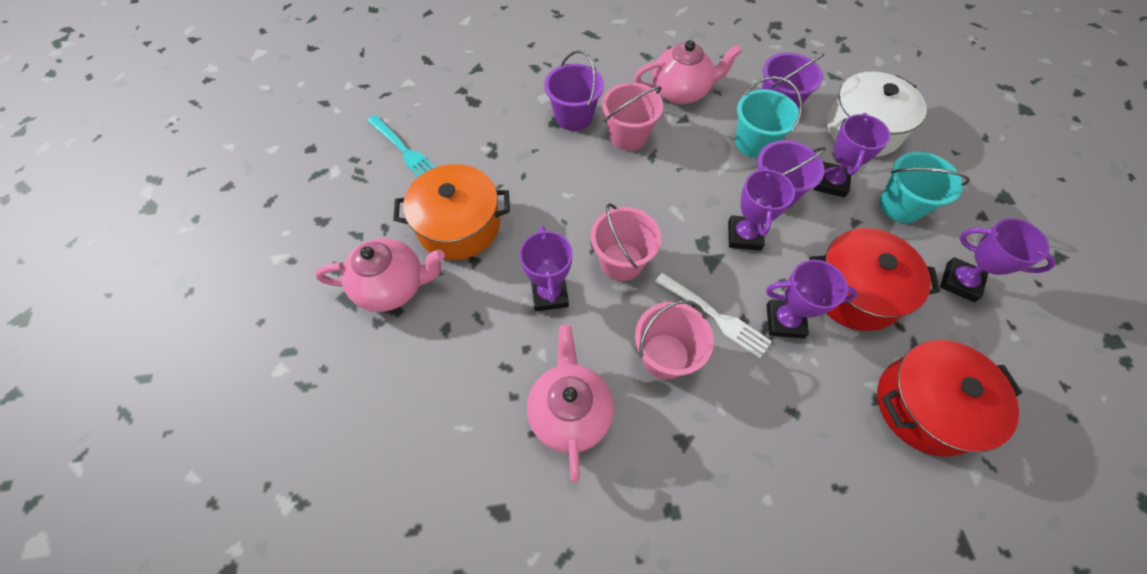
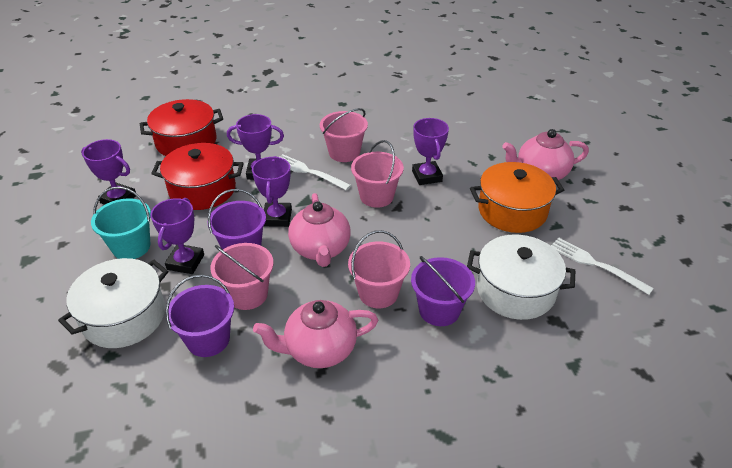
camera: 175 degrees right, 20 degrees down
turquoise fork [367,115,435,177] -> white fork [551,238,654,295]
pink teapot [527,324,614,482] -> pink teapot moved to [288,193,351,267]
turquoise bucket [735,76,802,158] -> pink bucket [210,243,274,310]
none -> white pot [467,234,575,320]

